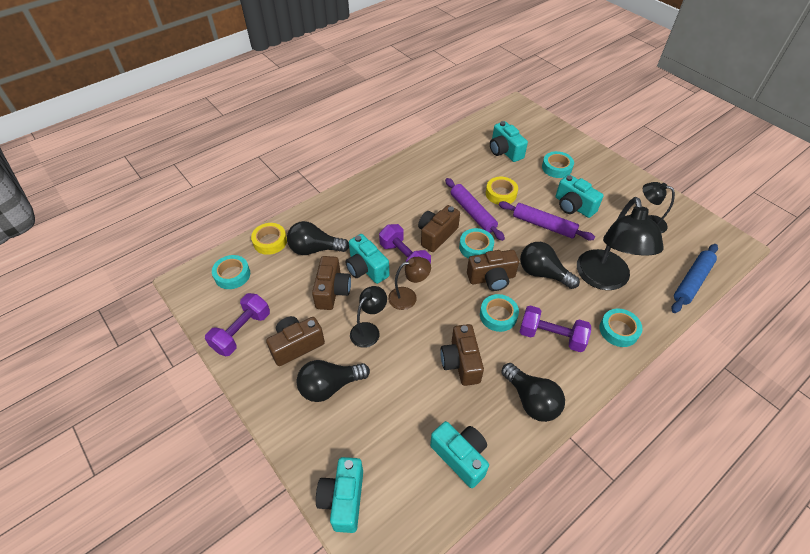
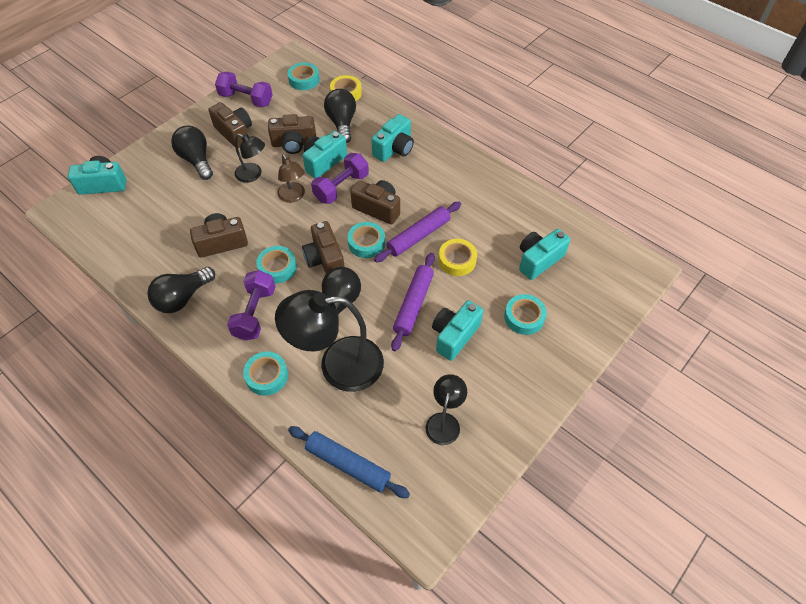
camera: 80 degrees right, 5 degrees up
turquoise camera [430,421,489,488] -> turquoise camera moved to [371,114,414,162]

